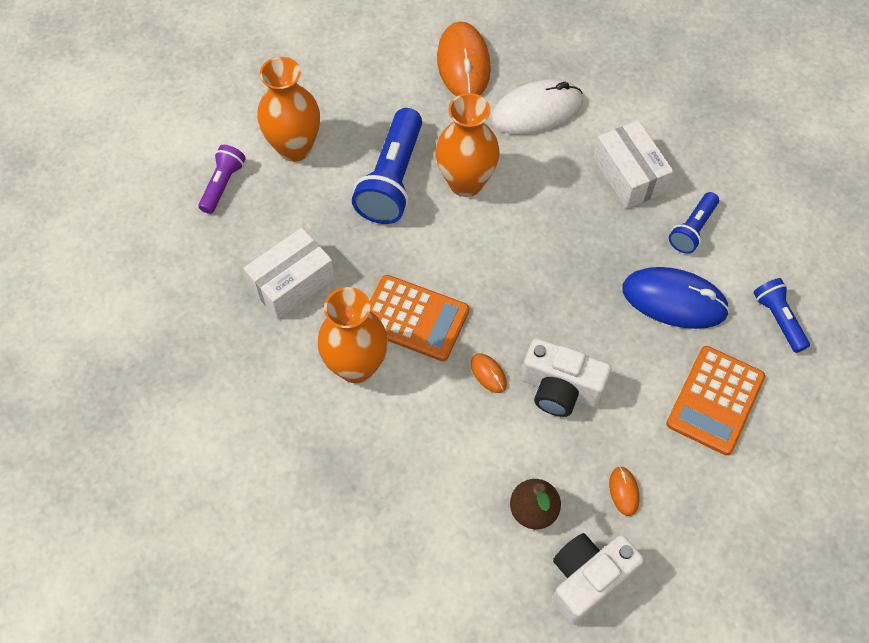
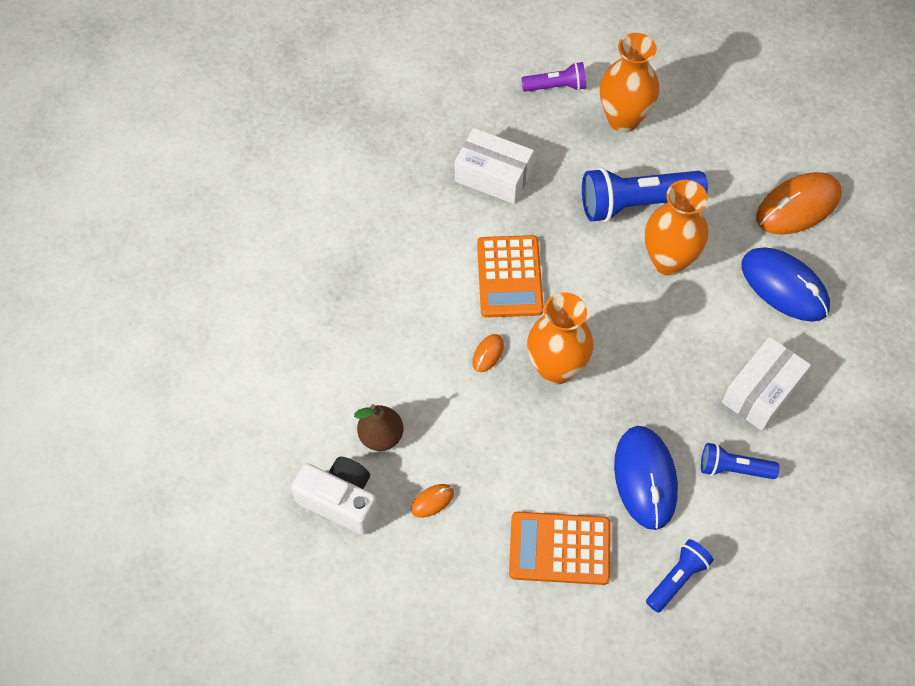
camera: 65 degrees right, 0 degrees up
orange vase [317,287,388,383] -> orange vase moved to [527,292,593,385]
white mouse [491,79,583,135] -> blue mouse [741,247,830,322]
white camera [521,338,611,417] -> none

